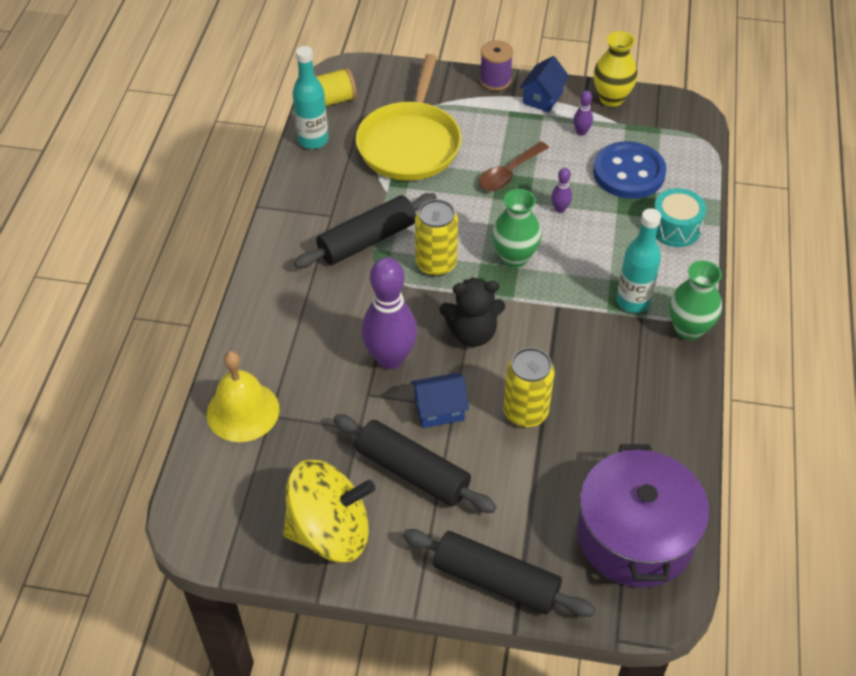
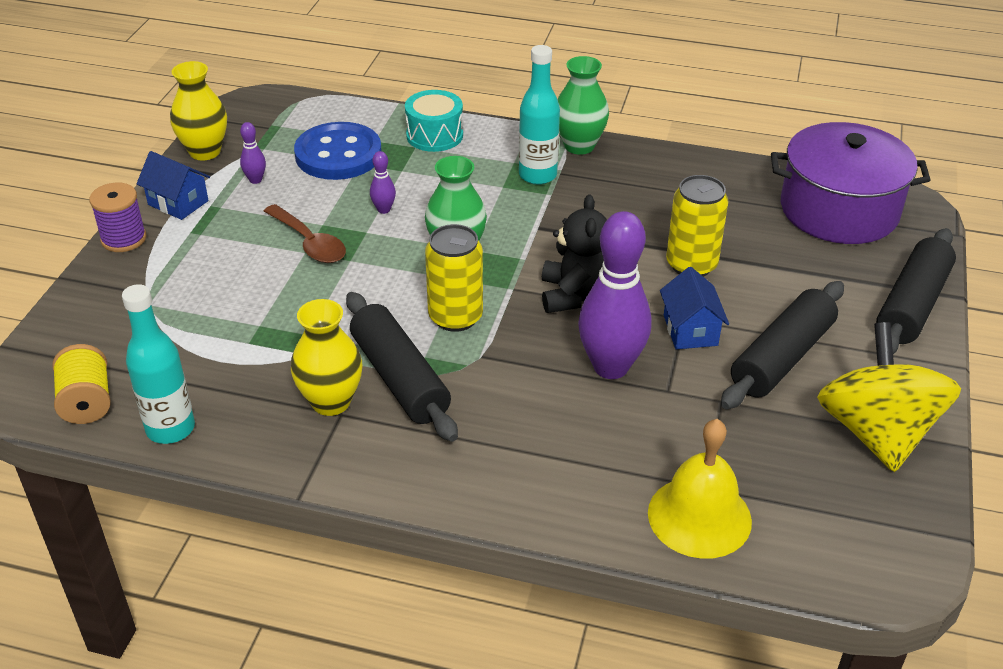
camera: 85 degrees left, 10 degrees down
yellow pan [356,54,462,181] -> none
none -> yellow vase [291,299,362,416]

